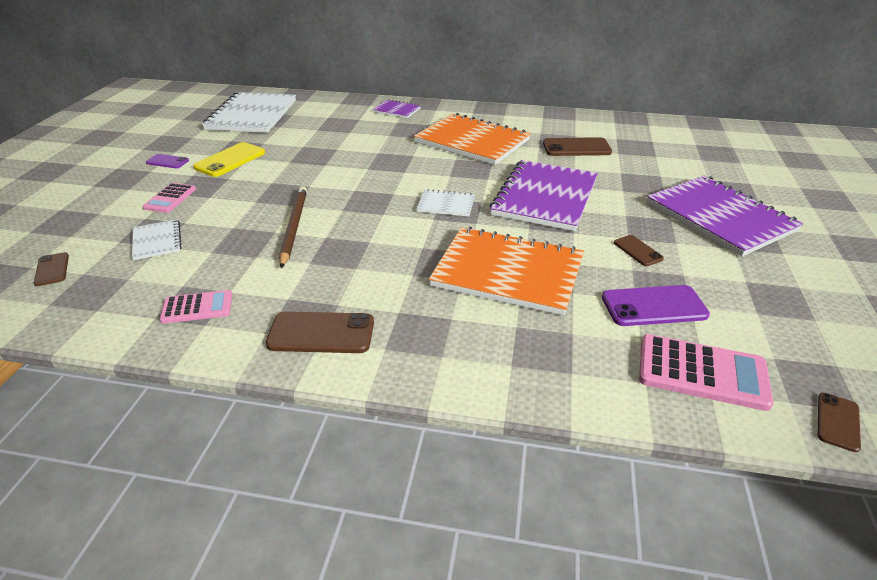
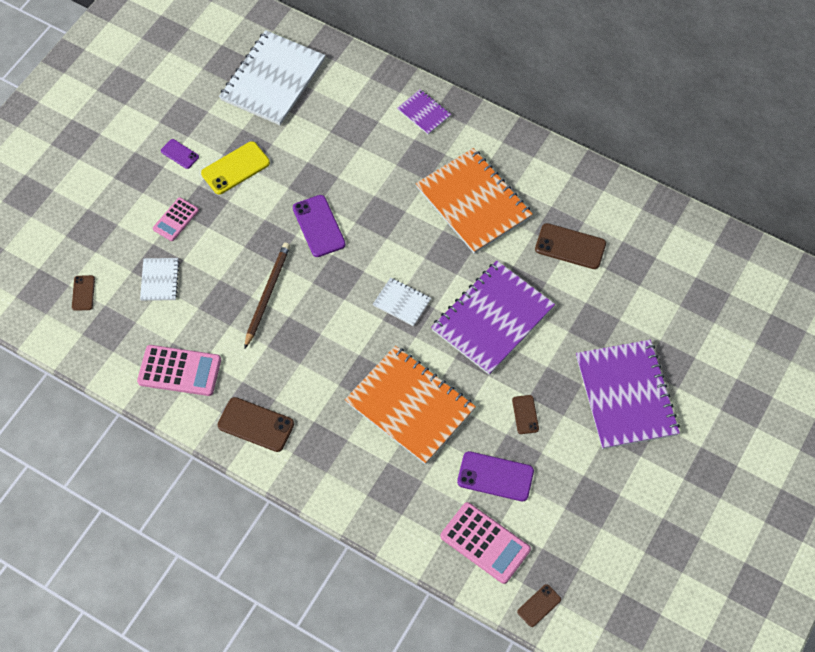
camera: 20 degrees right, 25 degrees up
pink calculator [160,290,232,324] -> pink calculator [137,345,221,396], size x1.62
none -> purple phone [293,195,346,257]

